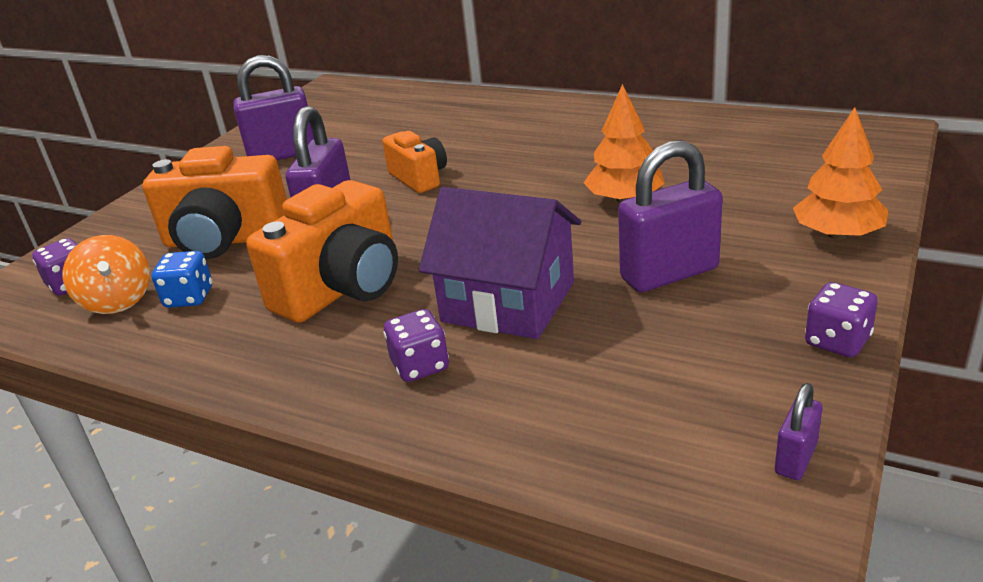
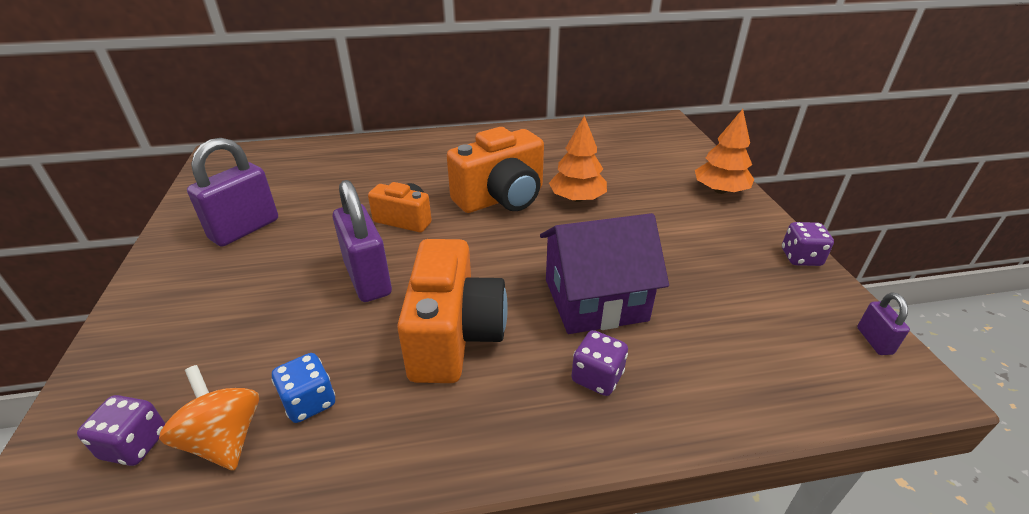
camera: 40 degrees left, 5 degrees up
orange spinning top [63,235,150,314] -> orange spinning top turned 150 degrees counterclockwise [159,365,259,471]
orange camera [142,146,287,259] -> orange camera moved to [447,127,544,213]
purple padlock [618,140,723,292] -> none

